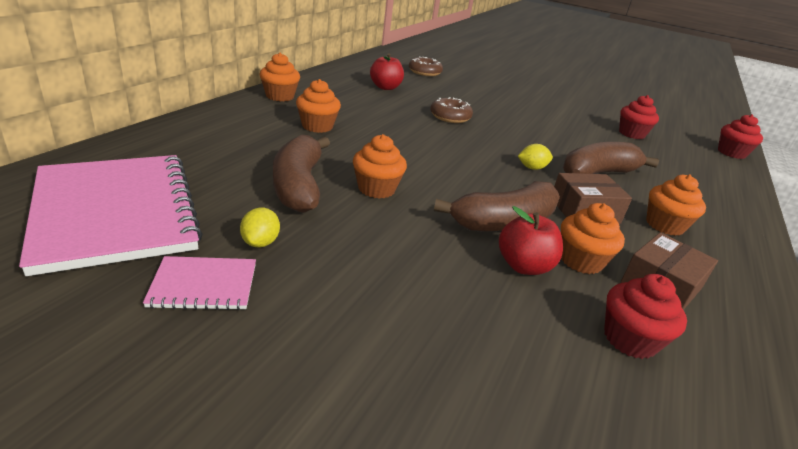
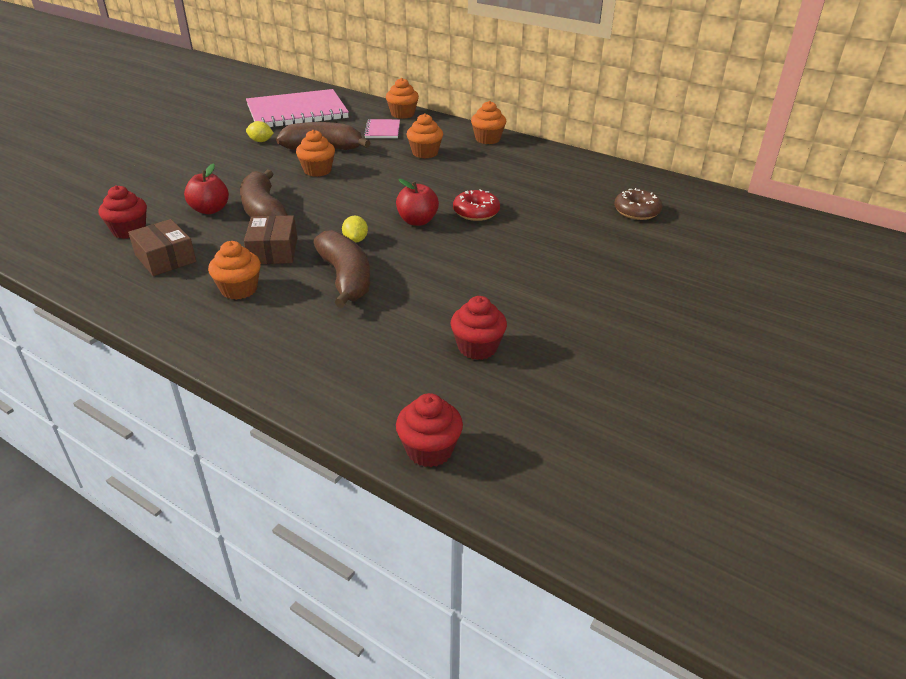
camera: 100 degrees right, 5 degrees up
pink notebook [143,256,256,310] -> pink notebook moved to [364,119,400,138]
red apple [370,53,404,90] -> red apple moved to [396,179,439,226]
brown donut [430,97,473,123] -> red donut [453,189,500,221]
orange cupcake [561,203,625,274] -> orange cupcake moved to [386,78,419,119]

